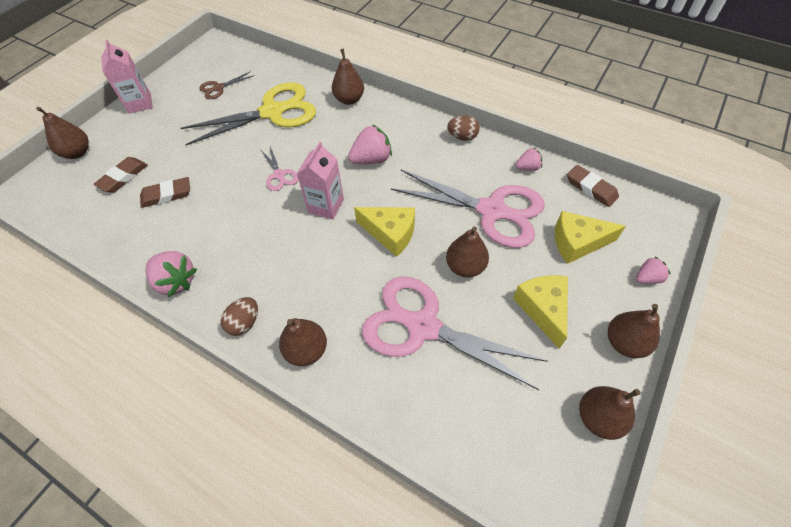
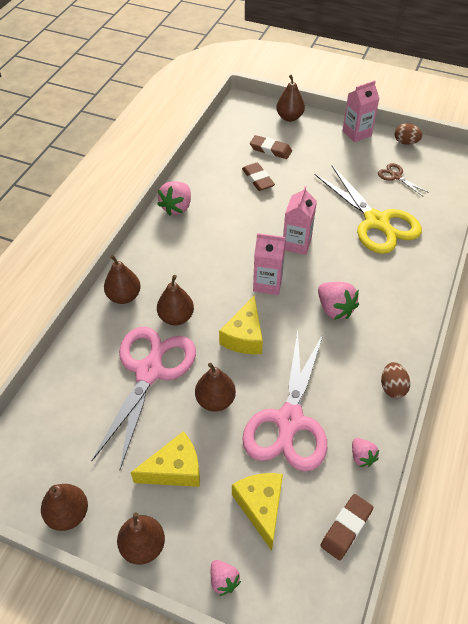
camera: 80 degrees right, 5 degrees down
brown egg [221,297,258,336] -> brown egg moved to [395,123,423,145]
pink scissors [260,146,298,191] -> pink carton [283,186,317,255]
brown pear [332,49,364,105] -> brown pear moved to [157,275,194,325]

